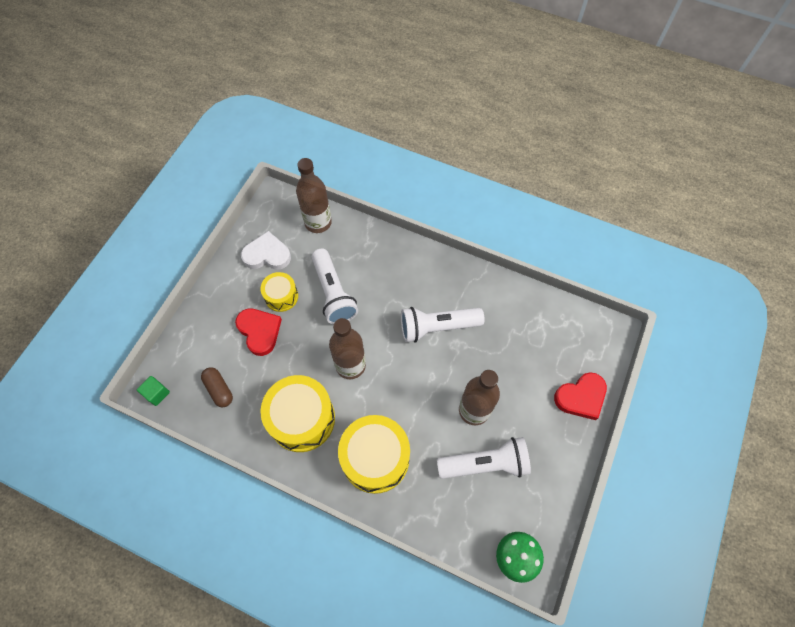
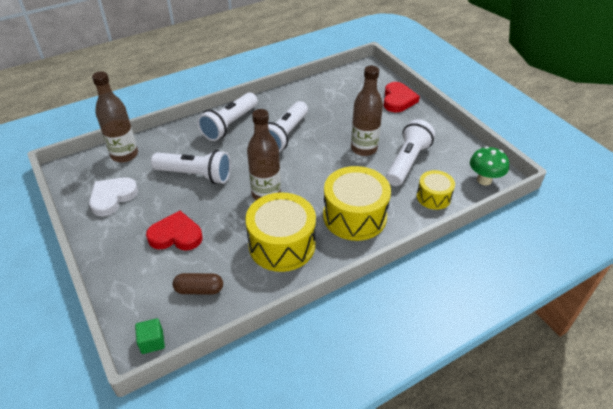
camera: 55 degrees left, 20 degrees down
yellow drum [260,272,298,312] -> yellow drum moved to [417,170,455,210]
none -> white flashlight [197,92,258,141]

